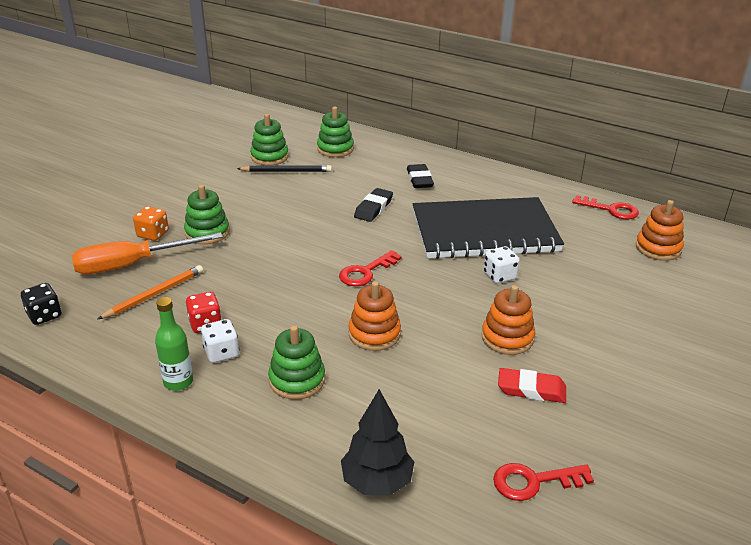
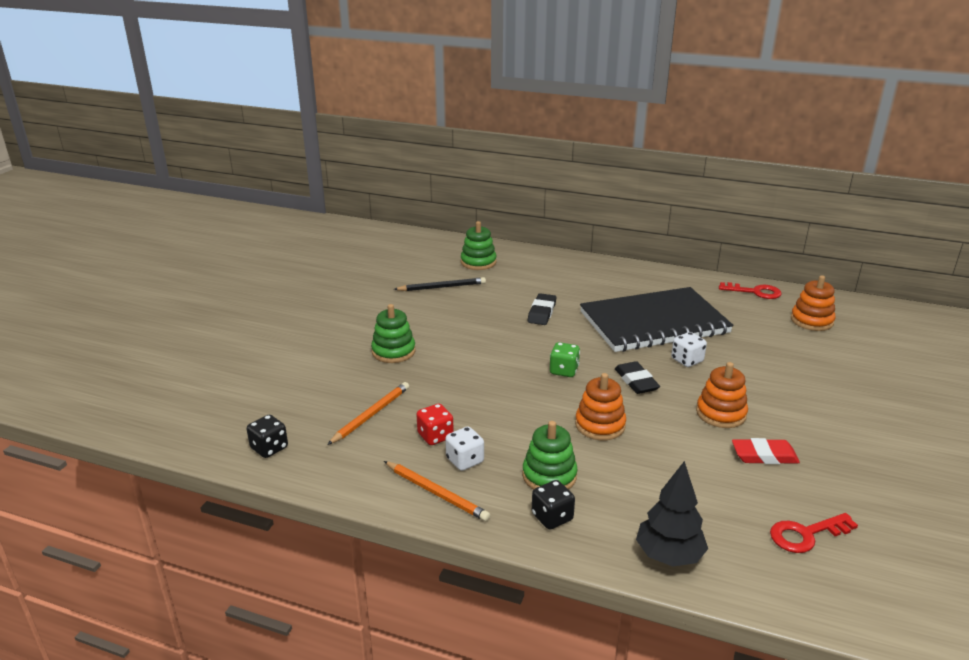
camera: 10 degrees left, 5 degrees down
orange screwdriver [72,232,223,274] -> none
orange dice [133,206,169,241] -> none
green bottle [155,297,193,391] -> orange pencil [384,461,490,521]
green stacking toy [250,114,289,166] -> none
red key [339,250,402,286] -> green dice [550,342,580,377]
black eraser [407,164,434,188] -> black eraser moved to [615,361,660,394]
none -> black dice [532,480,575,529]

